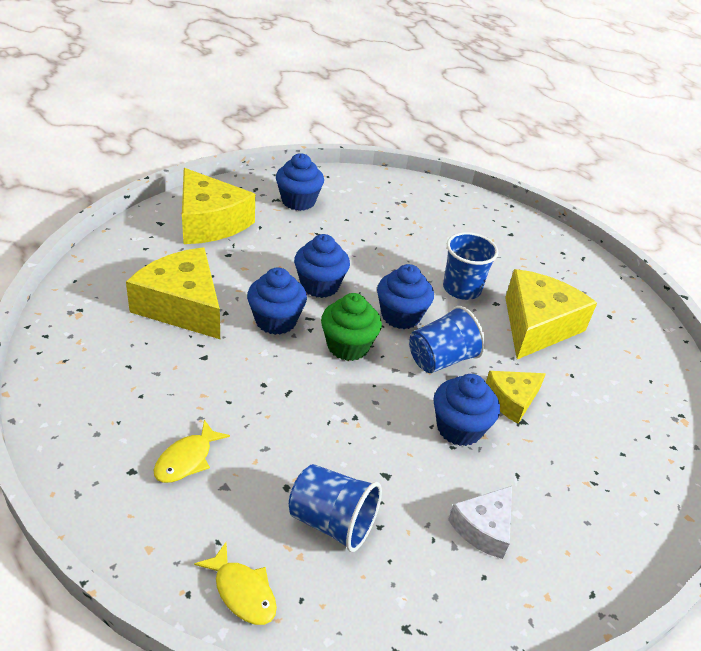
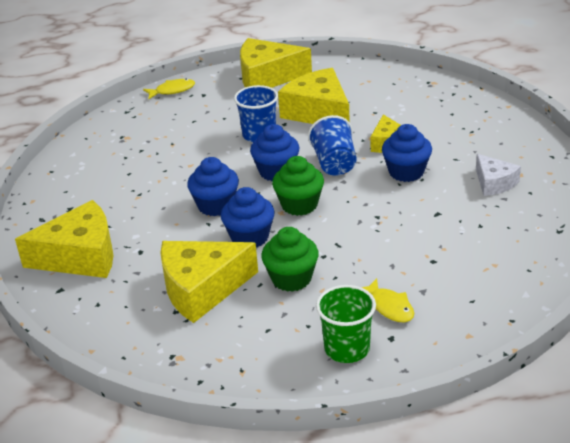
camera: 60 degrees left, 5 degrees down
yellow fish [194,542,277,625] -> yellow fish moved to [143,78,195,99]
blue cupcake [276,153,324,211] -> none
blue cup [289,464,382,552] -> none
none -> yellow cheese [240,38,312,88]
none -> green cupcake [261,227,319,292]
none -> green cup [316,285,376,363]

